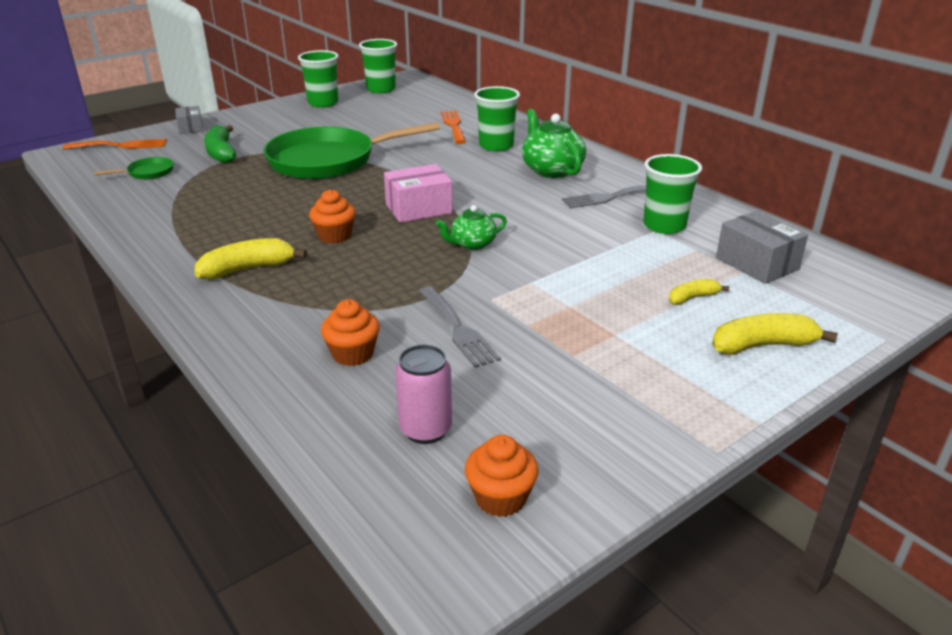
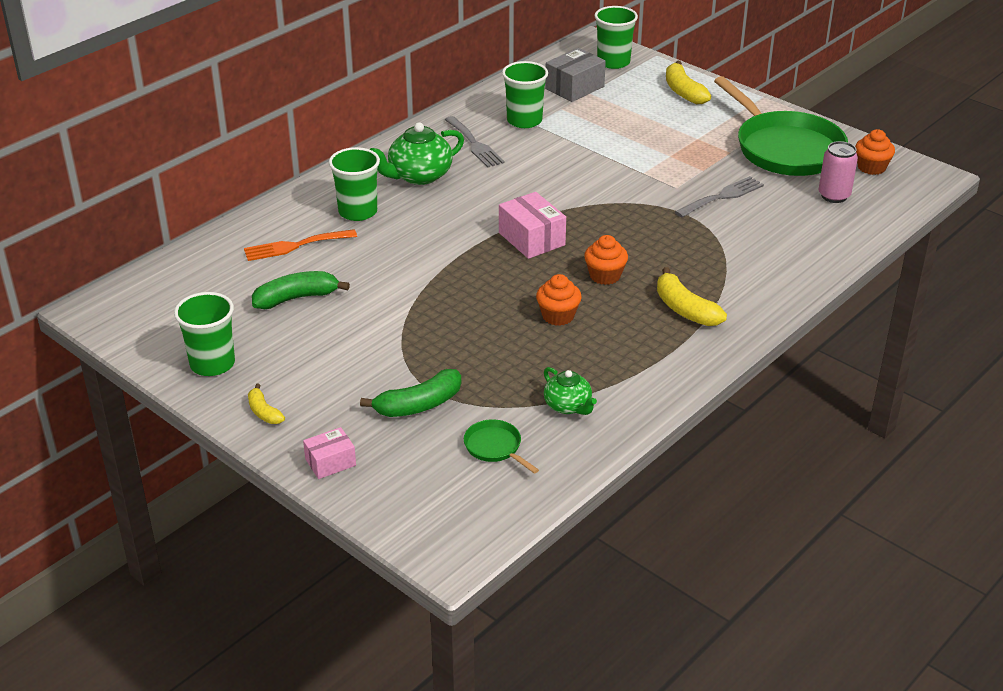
camera: 100 degrees left, 5 degrees up
orange fork [63,139,167,149] -> none
grey box [175,106,203,134] -> pink box [303,427,356,479]
green pan [263,122,440,179] -> green pan moved to [714,76,848,176]
orange cupcake [321,299,380,366] -> orange cupcake moved to [536,274,582,326]
green cup [359,39,397,93] -> green cup moved to [595,6,638,69]
green teapot [436,205,507,250] -> green teapot moved to [544,367,597,415]
yellow banana [669,279,729,305] -> yellow banana moved to [248,384,285,424]
none -> green banana [252,271,350,309]

